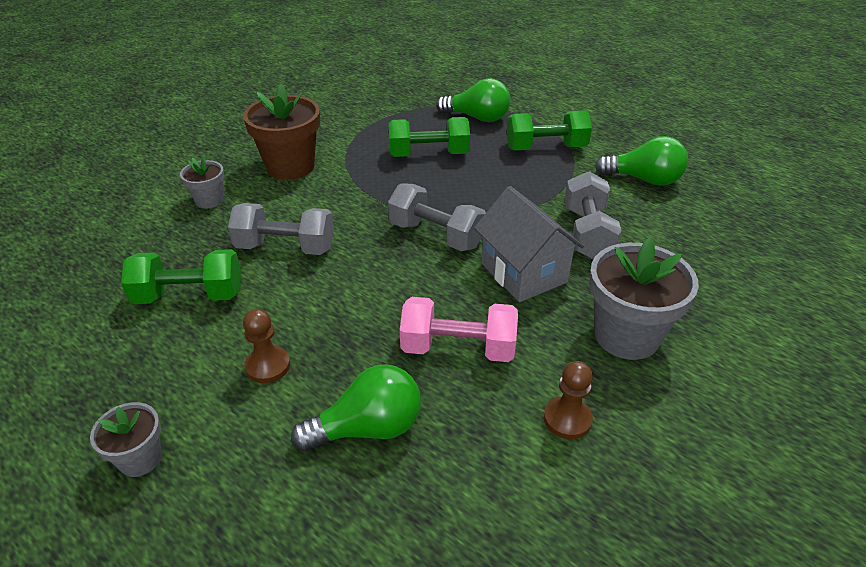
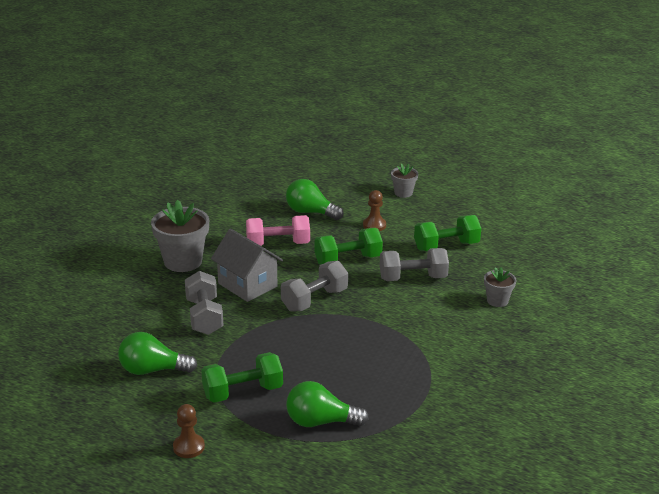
camera: 165 degrees right, 10 degrees down
brown flower pot [243,83,320,180] -> none
green light bulb [291,364,421,451] -> green light bulb turned 60 degrees clockwise [286,179,344,220]
green dumbbell [388,117,470,157] -> green dumbbell moved to [315,228,383,265]
grey dumbbell [388,183,486,251] -> grey dumbbell turned 60 degrees counterclockwise [281,261,348,312]
brown pawn [544,361,593,439] -> brown pawn moved to [173,404,205,458]

